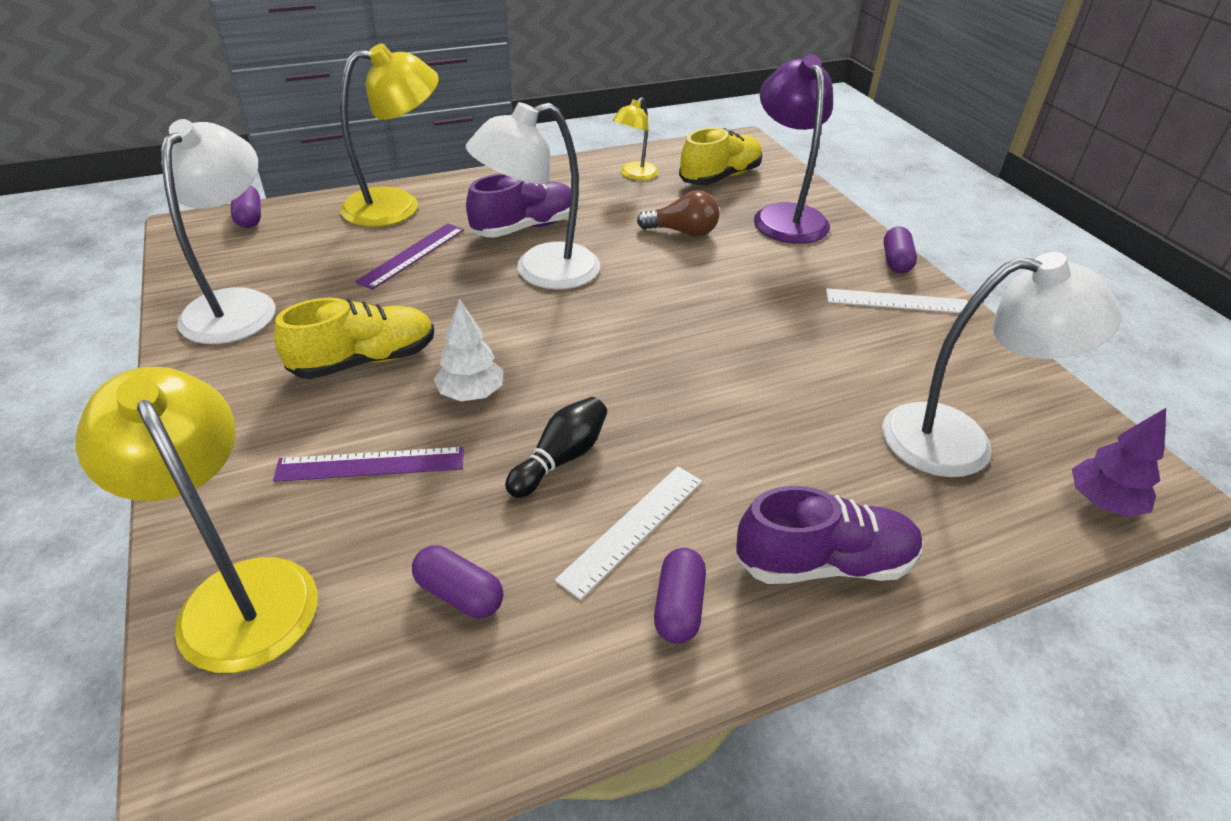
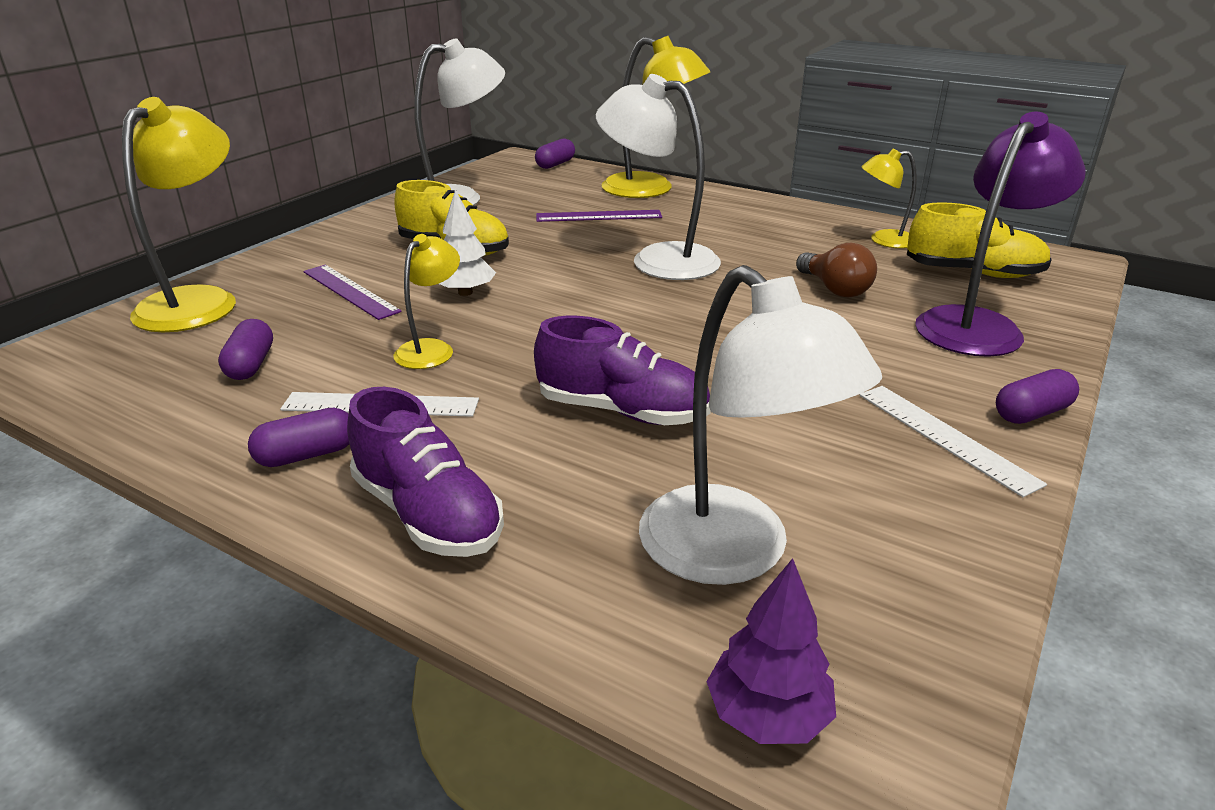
camera: 55 degrees right, 10 degrees down
purple shoe [466,173,571,238] -> purple shoe moved to [534,316,711,425]
black bowling pin [505,397,607,498] -> yellow lamp [394,234,460,369]

